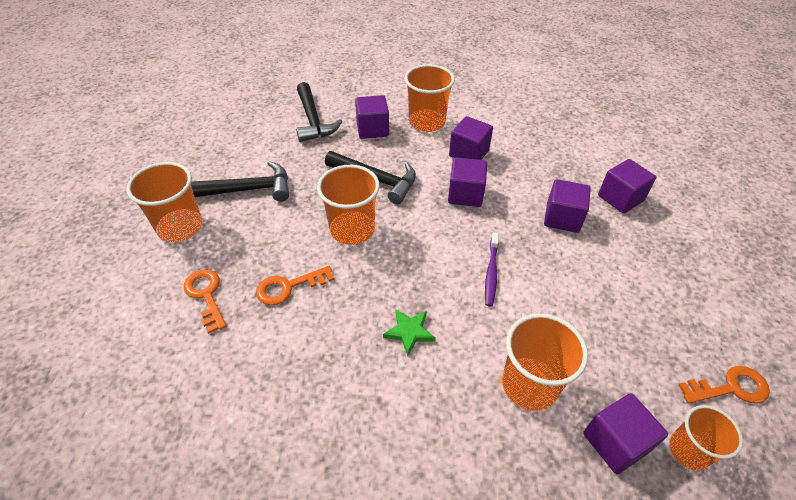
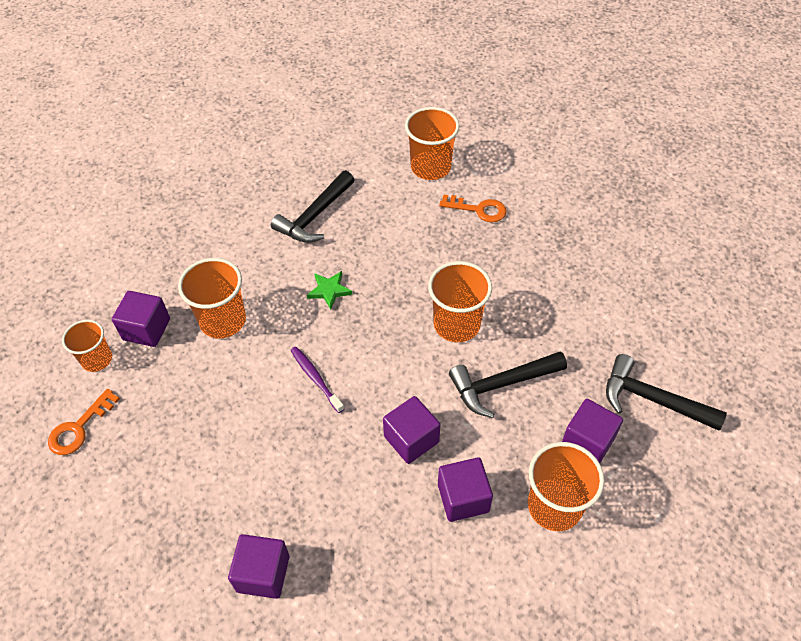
camera: 135 degrees right, 5 degrees up
orange cup [126,162,202,242] -> orange cup moved to [405,107,459,180]
black hammer [191,161,289,202] -> black hammer moved to [271,170,355,243]
orange key [256,266,334,305] -> none
purple cube [544,179,591,233] -> none

